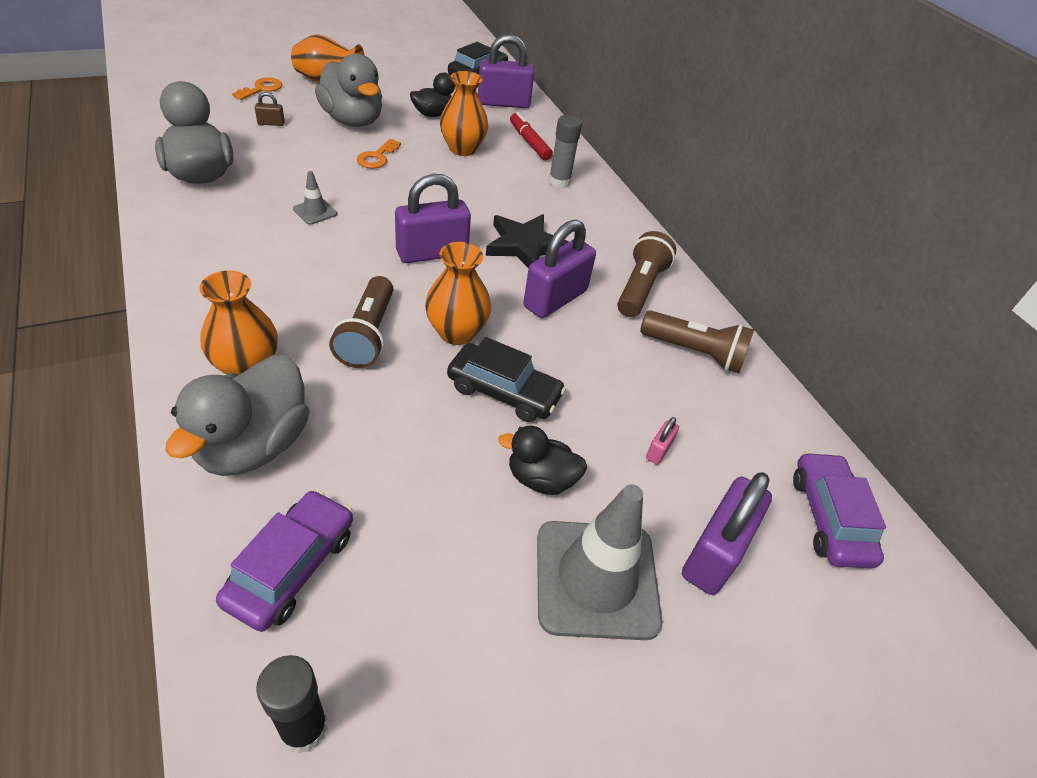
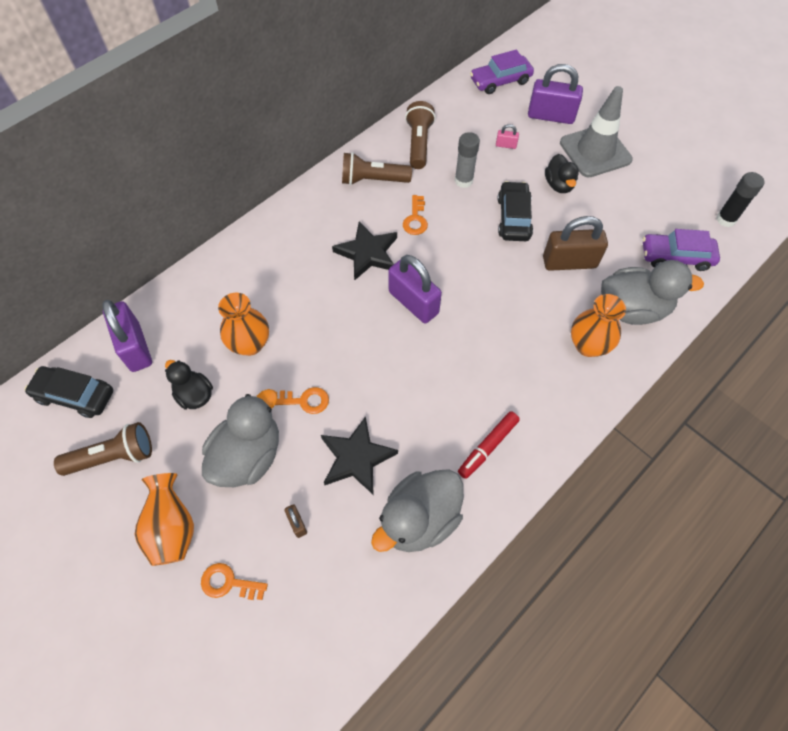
camera: 105 degrees left, 15 degrees up
grey traffic cone [293,171,337,225] -> none
brown flashlight [329,276,393,368] -> brown flashlight moved to [54,422,152,476]
orange vase [425,242,491,345] -> none
red marker [510,112,553,160] -> red marker moved to [458,411,520,479]
purple padlock [523,219,596,318] -> orange key [403,195,428,235]
grey glue stick [549,115,582,188] -> grey glue stick moved to [455,132,480,188]
none -> black star [321,416,398,494]
none -> brown padlock [543,216,608,271]

